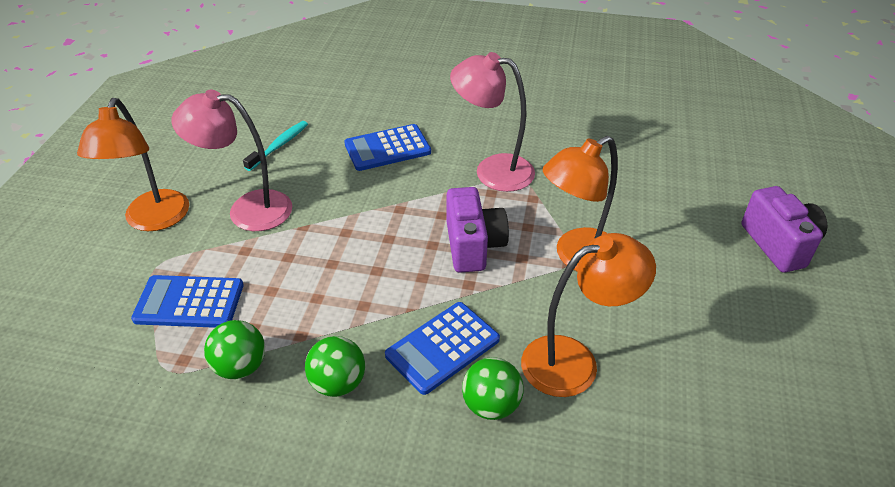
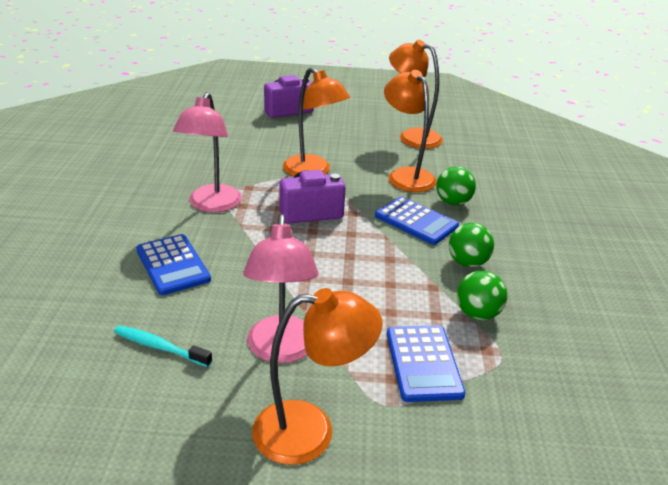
camera: 100 degrees left, 10 degrees down
none -> orange lamp [389,40,443,149]

